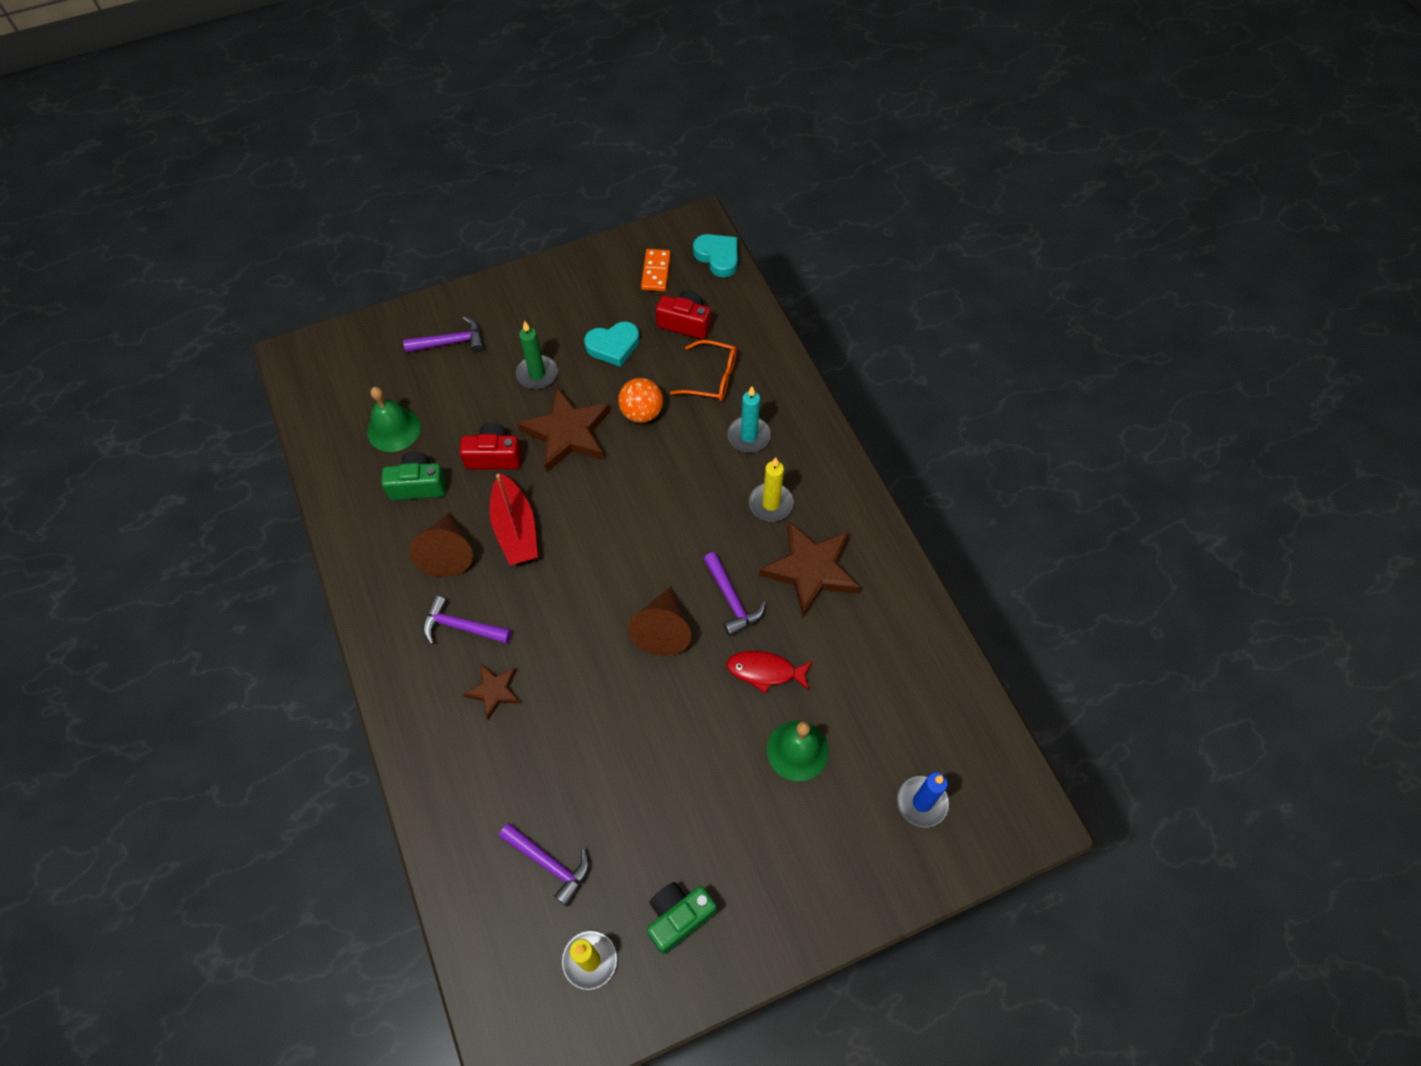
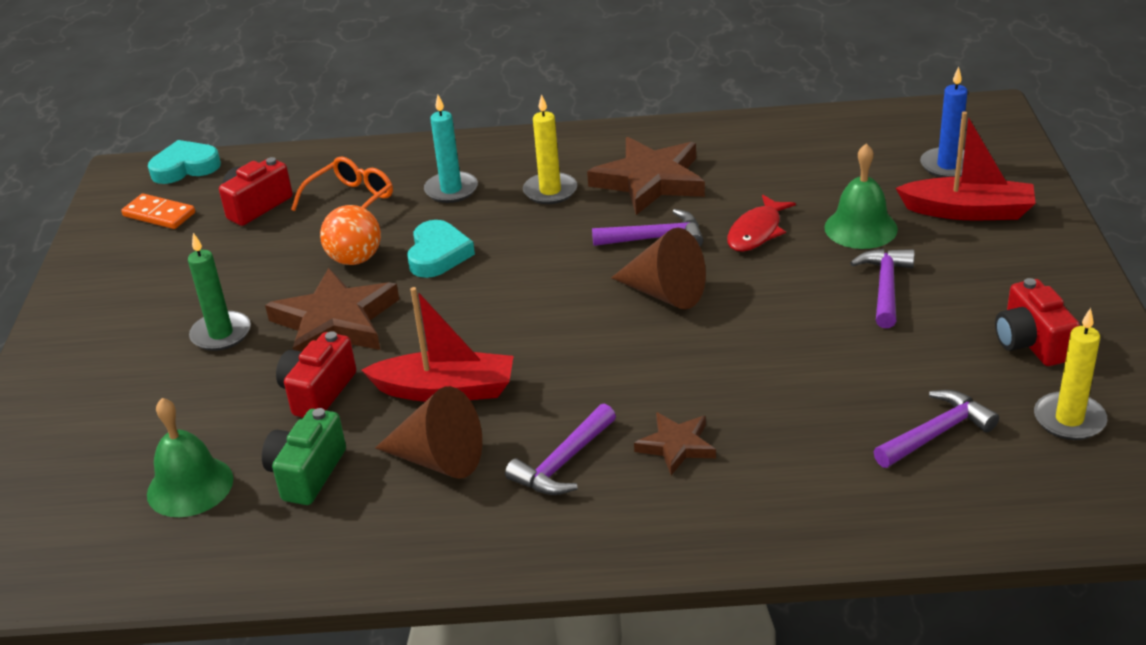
camera: 65 degrees left, 25 degrees down
purple hammer [403,317,484,353] -> purple hammer moved to [850,249,915,328]
turquoise heart [584,321,640,367] -> turquoise heart moved to [407,220,475,278]
green camera [647,882,716,954] -> red camera [995,278,1080,366]
none -> red boat [896,111,1036,220]

